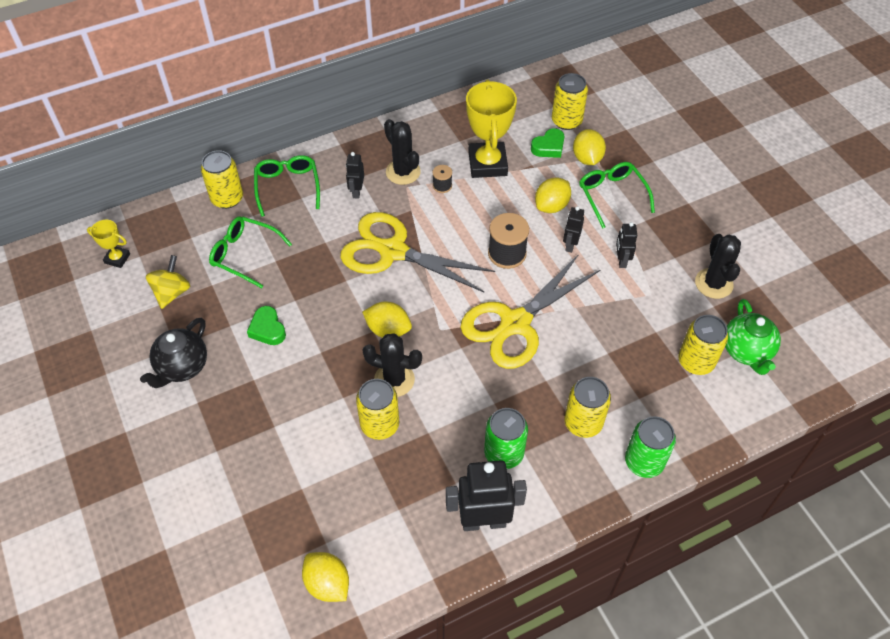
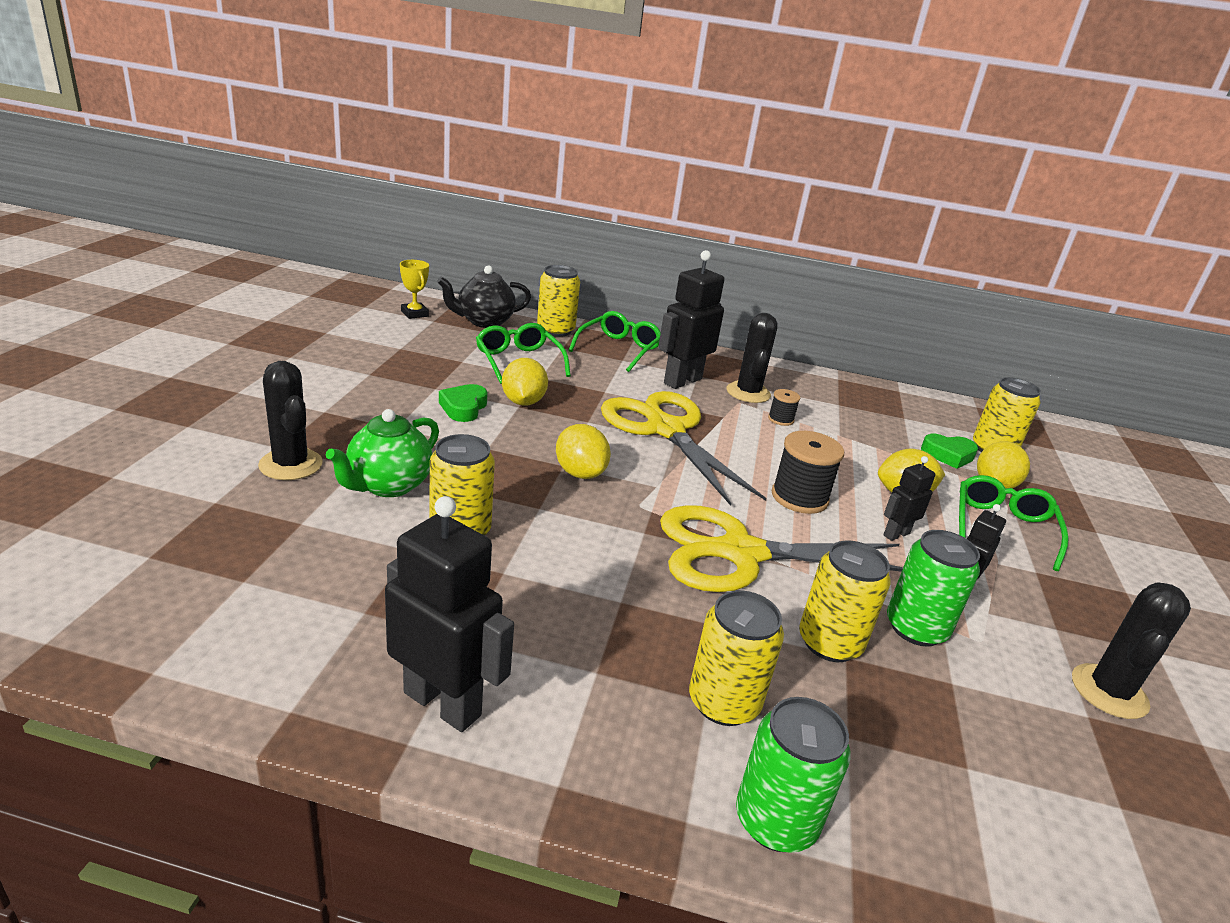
camera: 35 degrees right, 25 degrees down
black teapot [140,318,207,388] -> black teapot moved to [437,266,531,328]
yellow spinning top [146,255,190,309] -> none
yellow lemon [302,552,349,602] -> yellow lemon moved to [502,358,548,406]
black robot [346,152,364,199] -> black robot [658,250,724,389], size x1.89
black cactus [362,333,422,397] -> black cactus moved to [258,361,323,480]
yellow trophy [466,80,517,178] -> none
green can [484,408,528,469] -> green can moved to [887,530,980,647]
yellow can [678,315,728,375] -> yellow can moved to [799,541,891,662]
green teapot [725,299,781,375] -> green teapot moved to [326,409,439,497]

